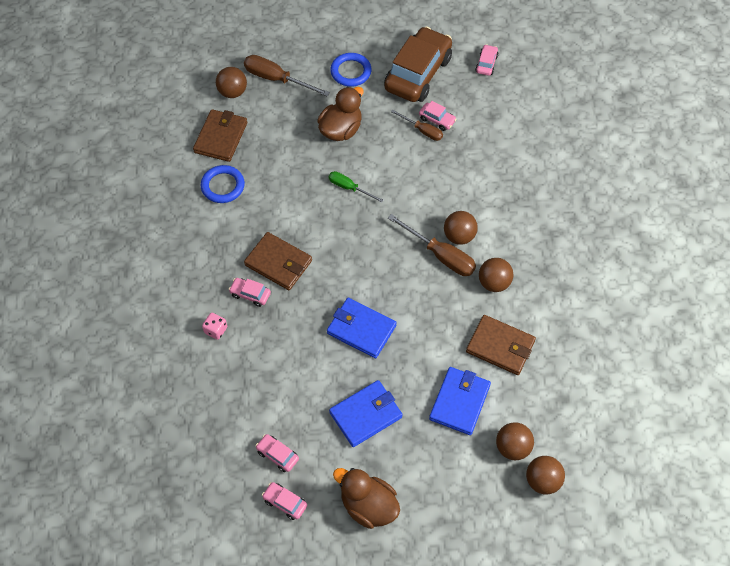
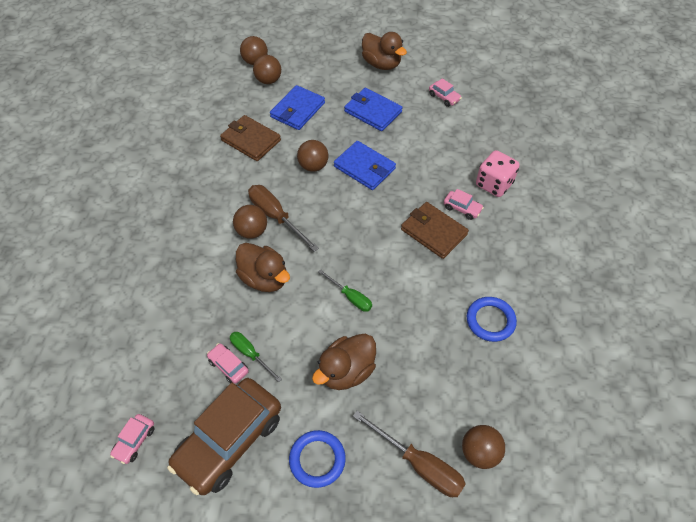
camera: 170 degrees left, 5 degrees down
brown wallet [193,109,247,162] -> none
pink dice [202,313,227,340] -> pink dice [476,150,520,197], size x1.82
pink car [262,482,307,520] -> none
blue wallet [329,380,403,447] -> blue wallet turned 60 degrees clockwise [344,88,403,131]
brown screwdriver [391,109,443,141] -> green screwdriver [230,332,282,382]
brown ball [479,258,513,292] -> brown ball moved to [297,140,329,172]
none -> brown duck [236,243,290,292]

